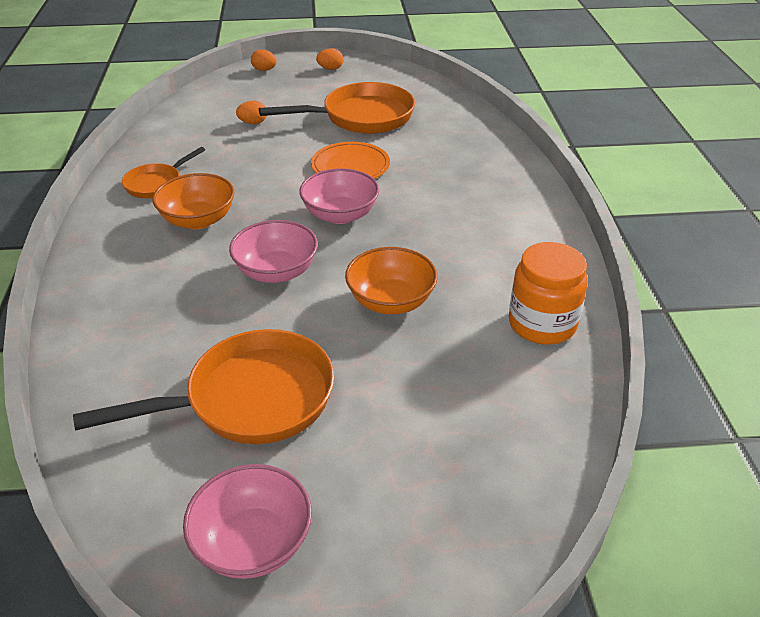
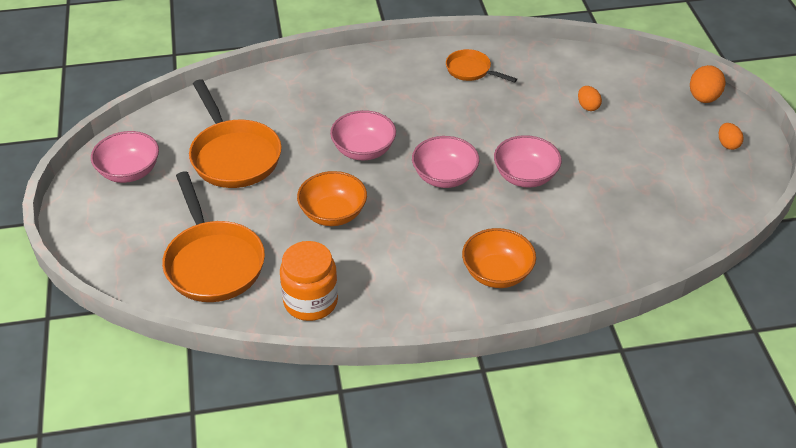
camera: 85 degrees right, 5 degrees up
orange bowl [152,173,235,229] -> orange bowl moved to [462,228,536,288]
orange egg [251,49,277,71] -> orange egg [690,65,726,103], size x1.58
orange pan [259,82,415,134] -> orange pan moved to [162,171,265,302]
orange plate [311,142,390,179] -> pink bowl [494,135,562,188]

